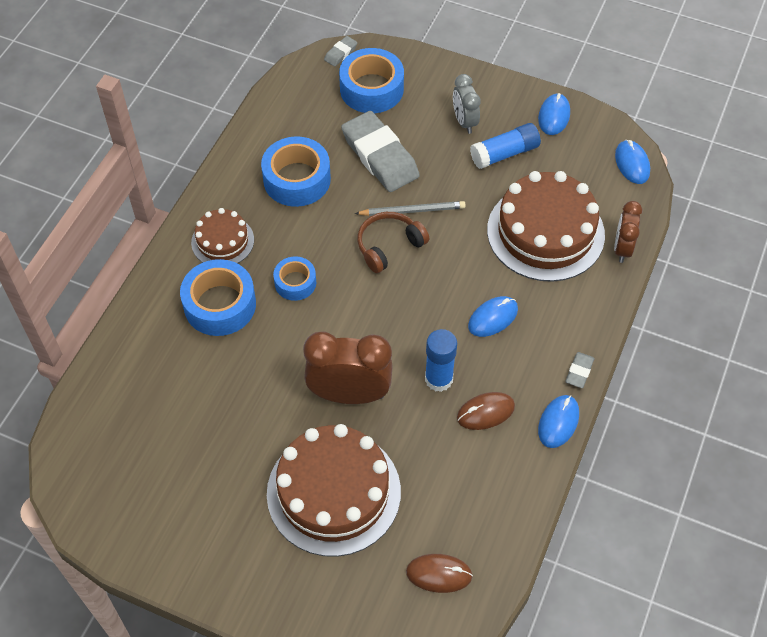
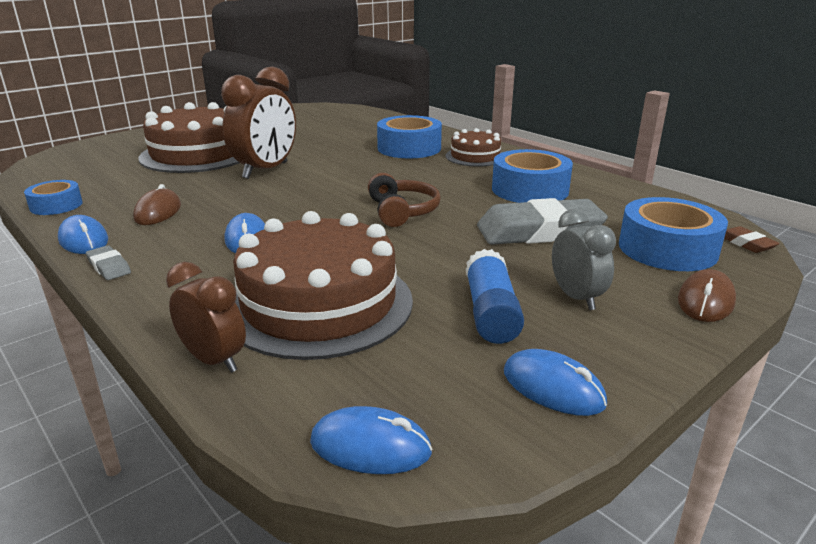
camera: 115 degrees right, 30 degrees down
blue tape [273,256,316,301] -> blue tape moved to [24,180,83,215]
grey eraser [324,36,357,67] -> brown eraser [724,226,780,253]
grey pencil [355,201,466,216] -> none
brown mouse [406,554,473,593] -> brown mouse moved to [678,269,736,322]
blue glue stick [425,329,457,392] -> none
grey clock [453,74,481,134] -> grey clock turned 60 degrees clockwise [552,209,616,310]

